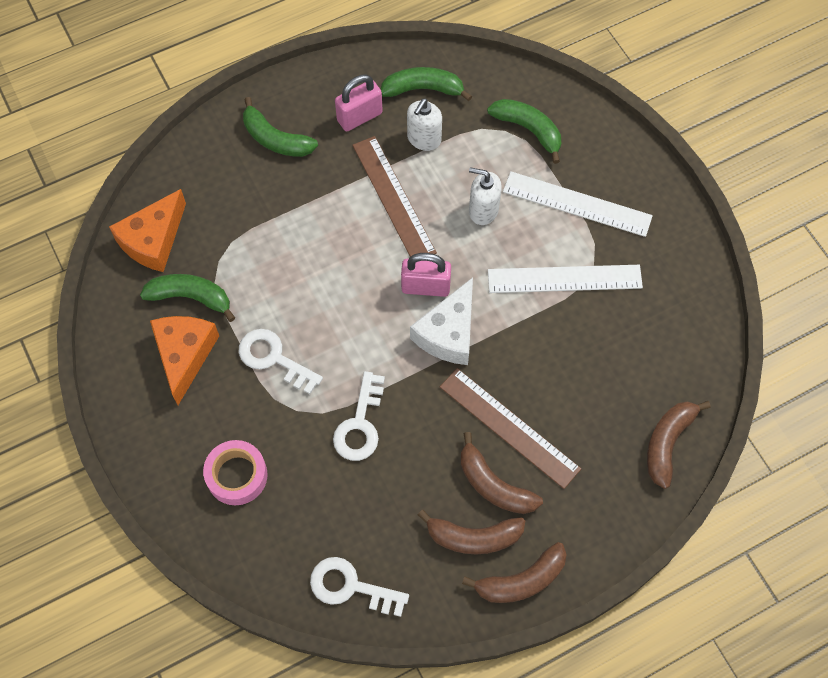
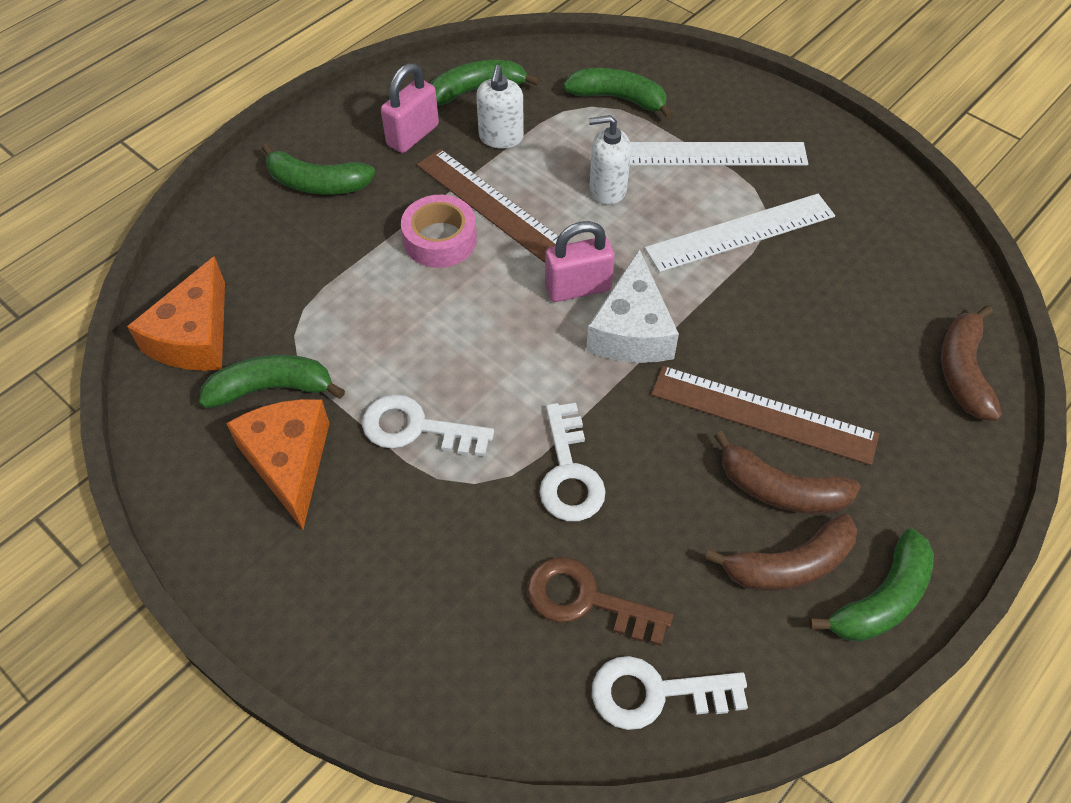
camera: 20 degrees left, 10 degrees down
pink tape [203,440,268,505] -> pink tape moved to [401,195,477,268]
brown banana [462,542,567,603] -> green banana [809,528,934,642]
none -> brown key [527,557,673,646]

